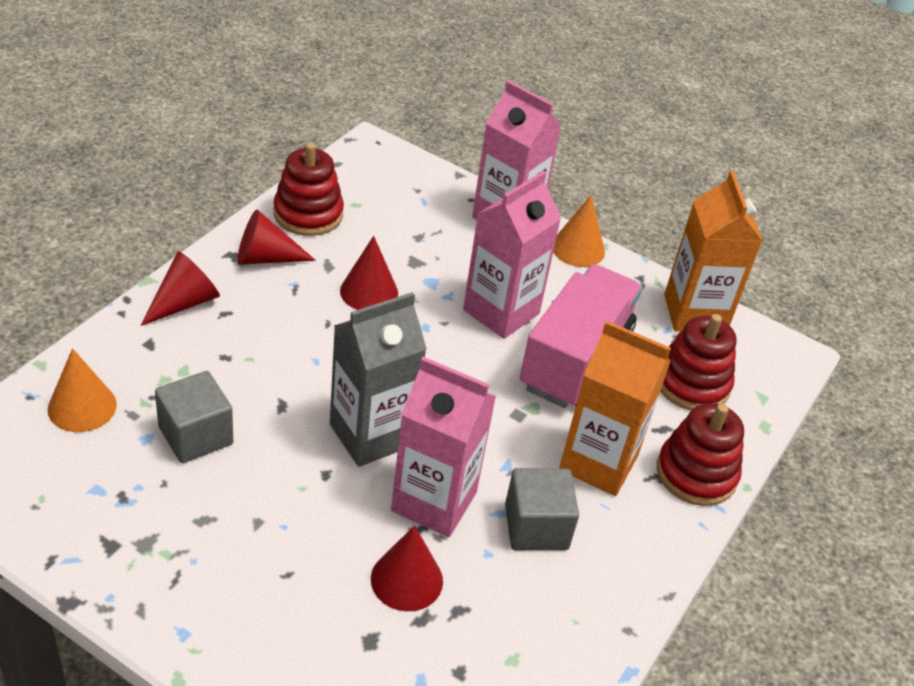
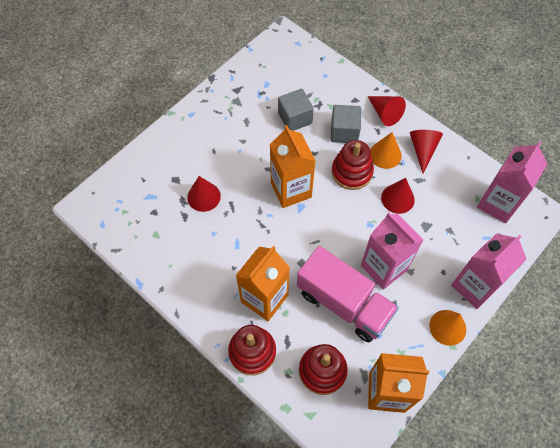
camera: 105 degrees right, 20 degrees up
orange cone [48,348,117,432] -> orange cone moved to [370,132,402,169]
red stacking toy [273,143,344,236] -> red stacking toy moved to [332,140,374,190]
grey carton [330,292,427,467] -> orange carton [270,125,316,208]
pink carton [391,357,496,537] -> pink carton moved to [477,141,548,223]
grey cube [505,468,579,550] -> grey cube moved to [331,105,361,143]

